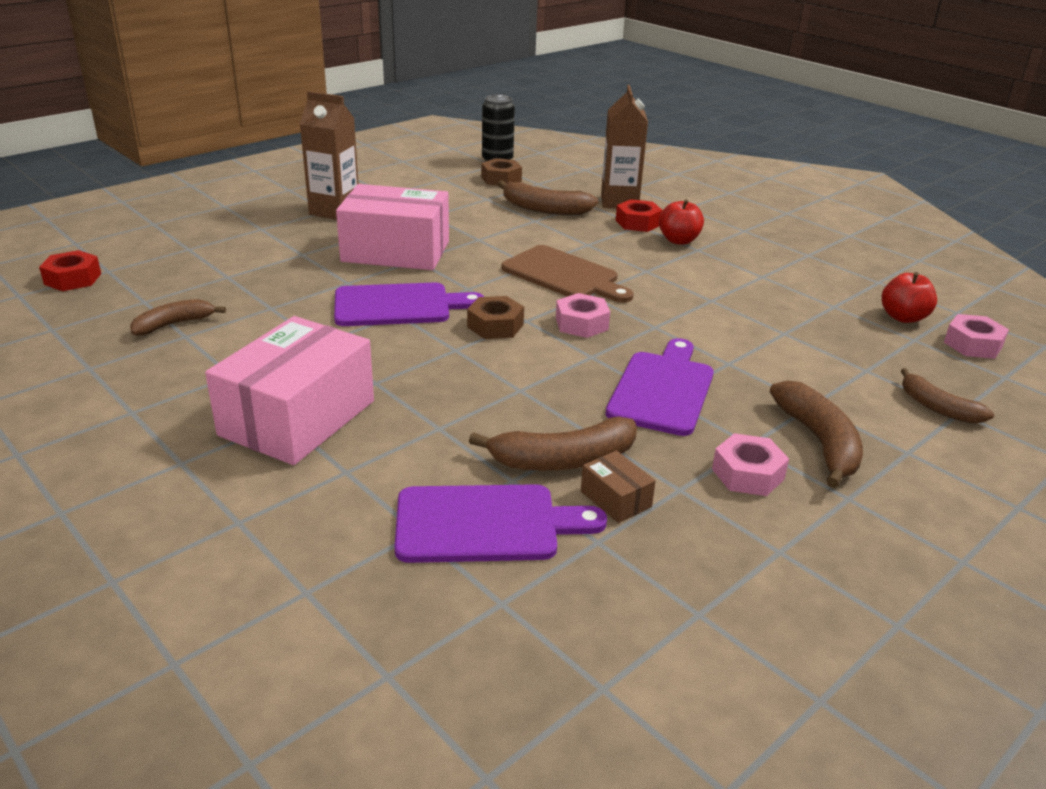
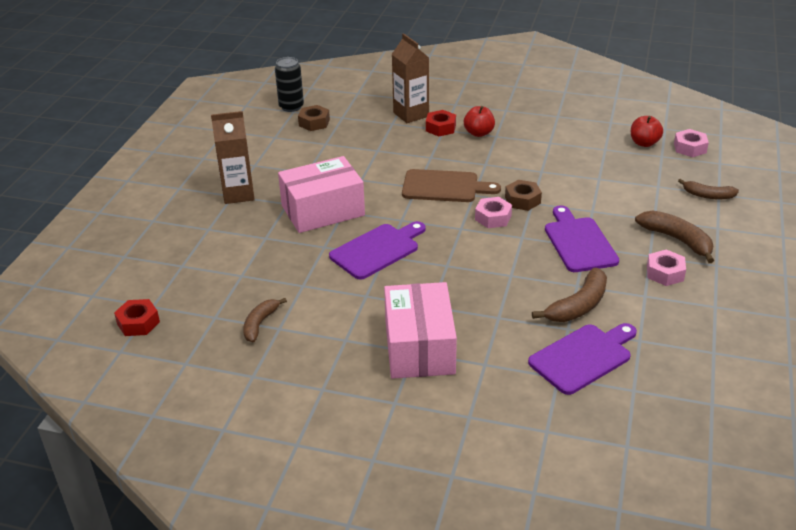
camera: 30 degrees left, 5 degrees up
brown nut [467,296,524,339] -> brown nut moved to [505,180,542,211]
brown banana [498,180,599,215] -> none
brown box [581,451,656,523] -> none

